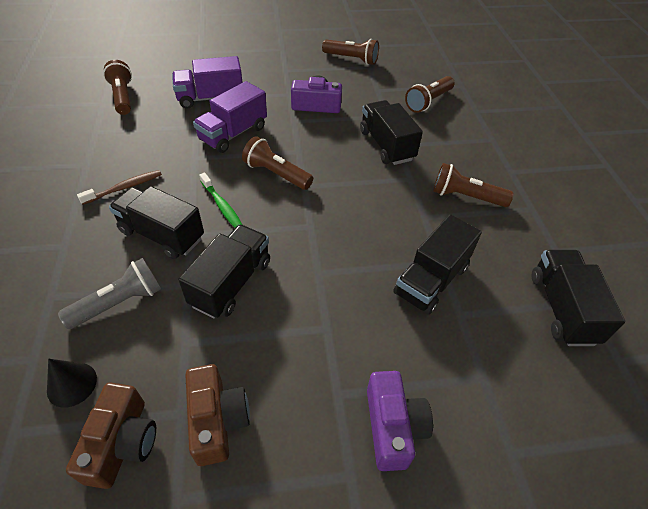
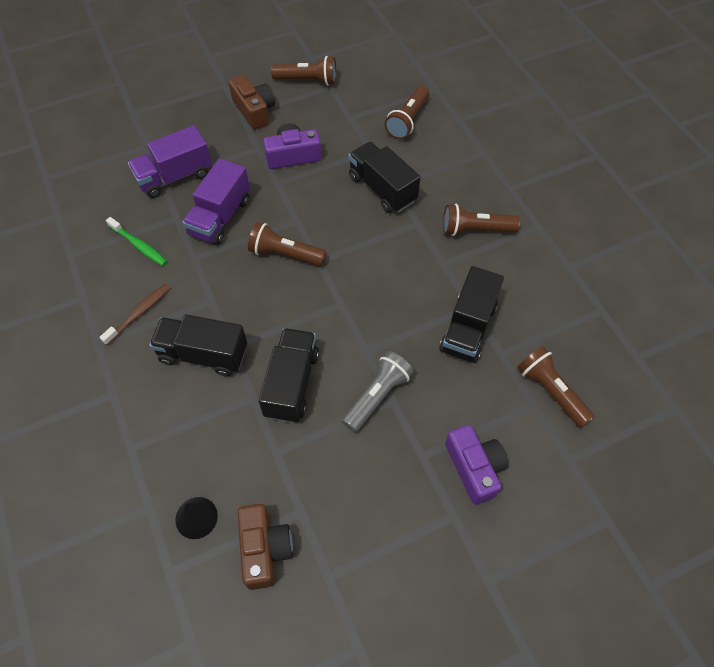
camera: 15 degrees left, 10 degrees up
grey flashlight [58,258,161,329] -> grey flashlight moved to [342,351,414,432]
brown flashlight [103,60,132,115] -> brown flashlight moved to [517,346,594,428]
brown camera [185,364,250,466] -> brown camera moved to [229,75,275,130]
green toothbrush [199,172,242,228] -> green toothbrush moved to [106,217,167,266]
black truck [532,250,625,346] -> none

